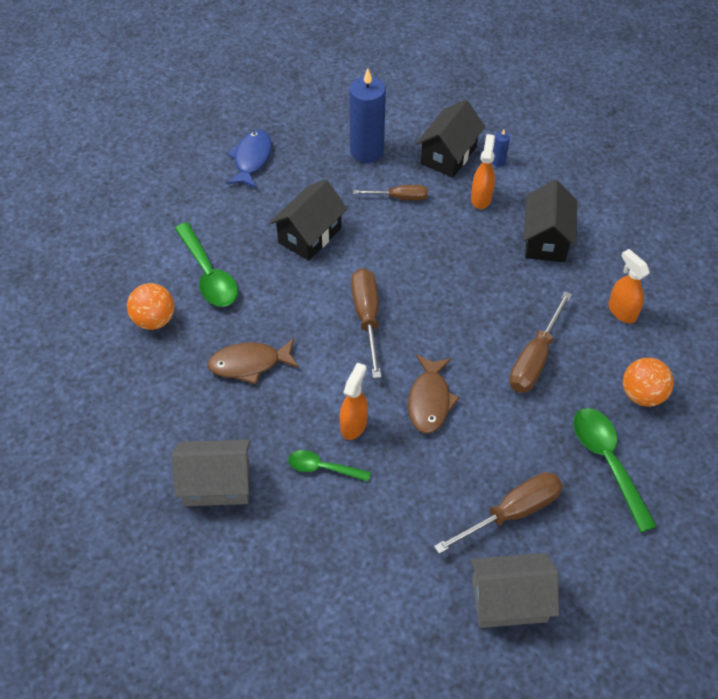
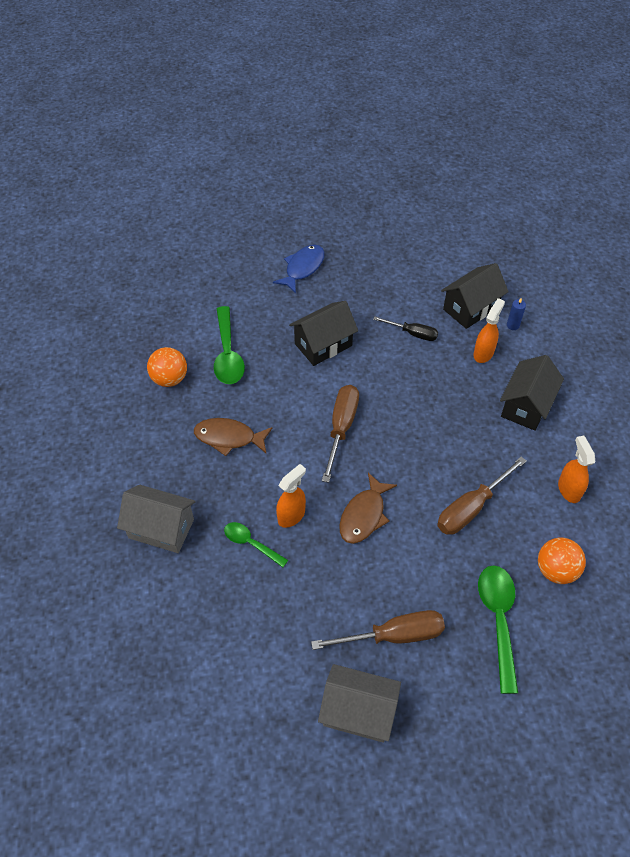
camera: 20 degrees right, 0 degrees up
blue candle [350,69,386,163] -> none
brown screwdriver [353,185,428,201] -> black screwdriver [373,316,438,341]

